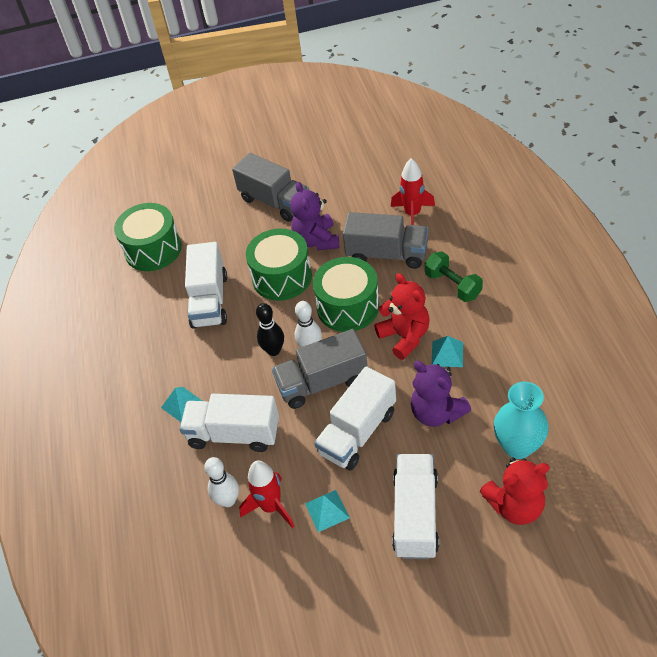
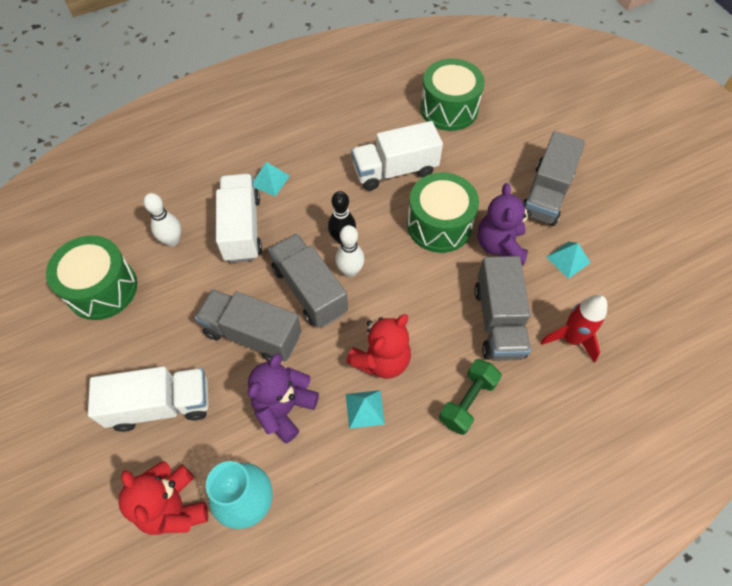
camera: 70 degrees right, 10 degrees up
red rocket [239,461,294,528] -> none
purple teddy bear [290,182,339,250] -> purple teddy bear turned 60 degrees counterclockwise [477,183,532,265]
turquoise pyramid [305,490,350,532] -> turquoise pyramid moved to [547,241,591,279]
green drum [313,257,379,332] -> green drum moved to [46,235,137,320]
white truck [314,366,396,471] -> grey truck [195,289,302,362]

